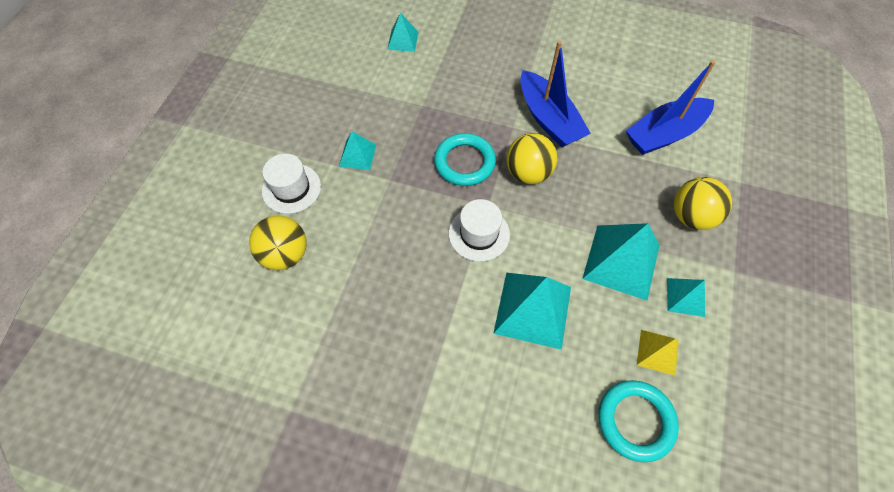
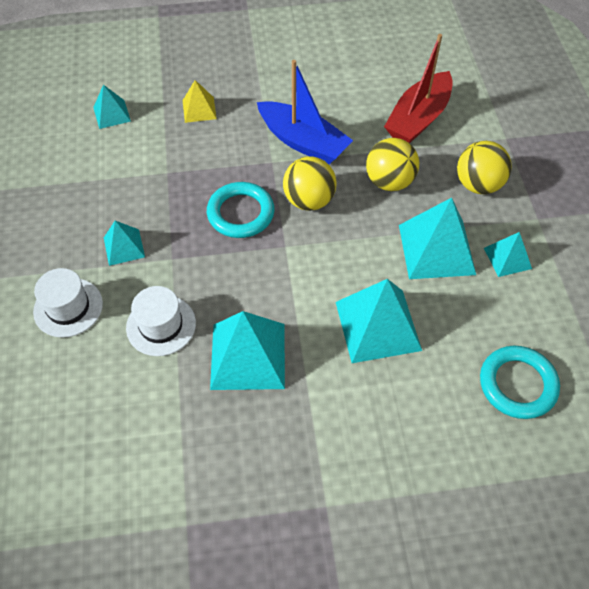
camera: 25 degrees left, 5 degrees down
yellow ball [249,216,307,270] -> yellow ball moved to [366,138,419,191]
white hat [449,199,510,262] -> white hat moved to [126,286,196,356]
blue boat [626,60,716,155] -> red boat [384,34,453,143]
yellow pyramid [637,330,679,376] -> yellow pyramid moved to [183,80,217,123]
none -> turquoise pyramid [210,311,285,390]

